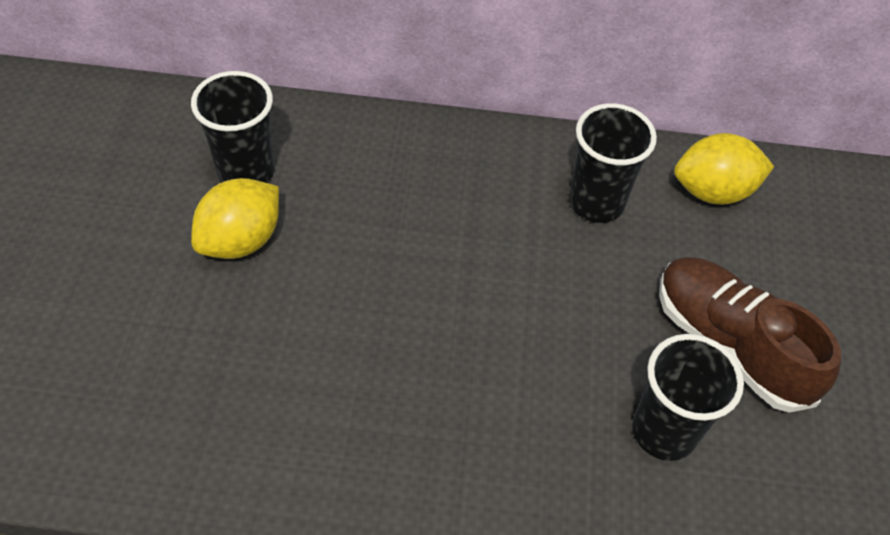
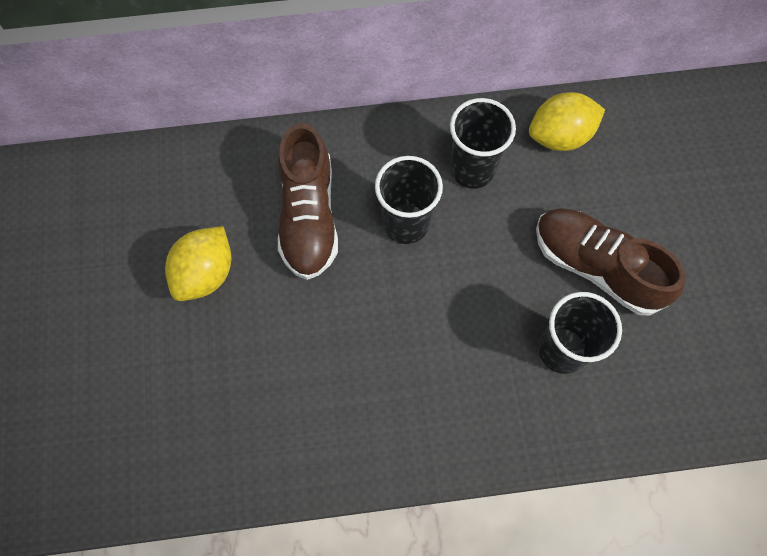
camera: 10 degrees left, 15 degrees up
black cup [191,71,274,183] -> black cup moved to [375,156,443,244]
none -> brown shoe [278,123,338,280]

